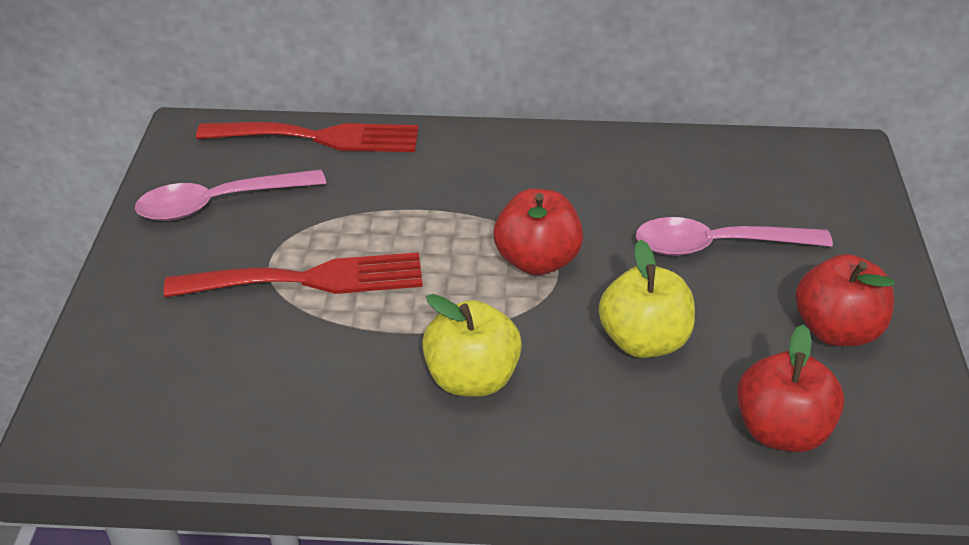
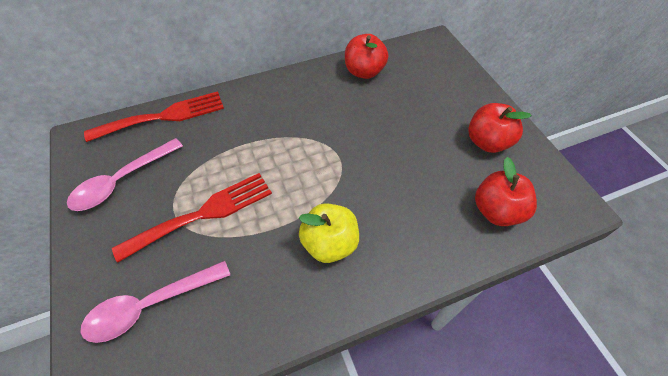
camera: 25 degrees left, 15 degrees up
red apple [494,189,583,275] -> red apple moved to [345,34,388,79]
yellow apple [599,240,695,358] -> none
pink spoon [636,217,833,256] -> pink spoon moved to [80,261,230,343]

